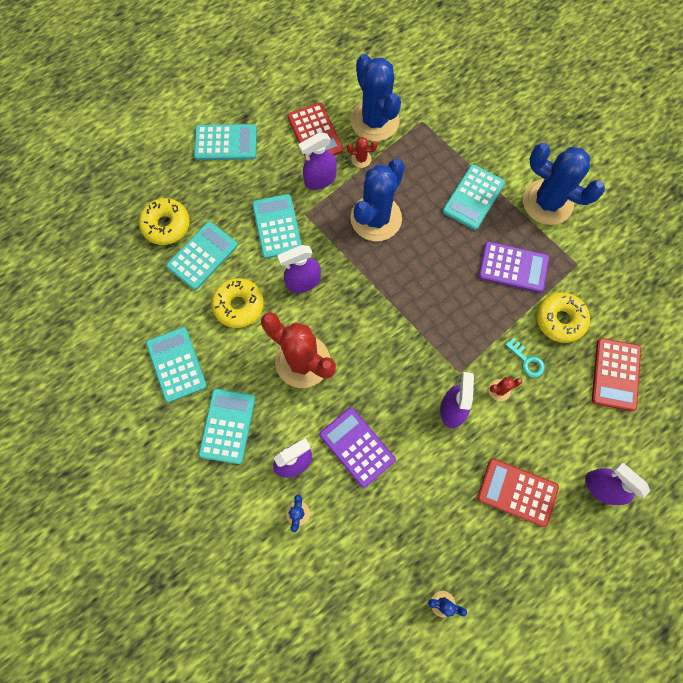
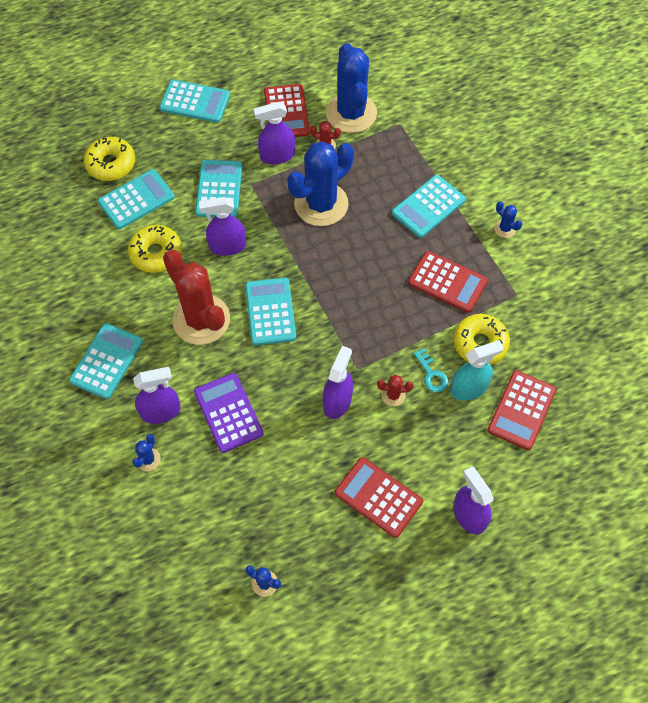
camera: 15 degrees right, 10 degrees down
turquoise calculator [146,327,207,403] -> turquoise calculator moved to [245,278,296,345]
purple calculator [478,241,549,293] -> red calculator [408,251,488,313]
blue cactus [523,143,605,225] -> blue cactus [494,201,523,238], size x0.40
none -> turquoise spray bottle [450,340,504,401]

